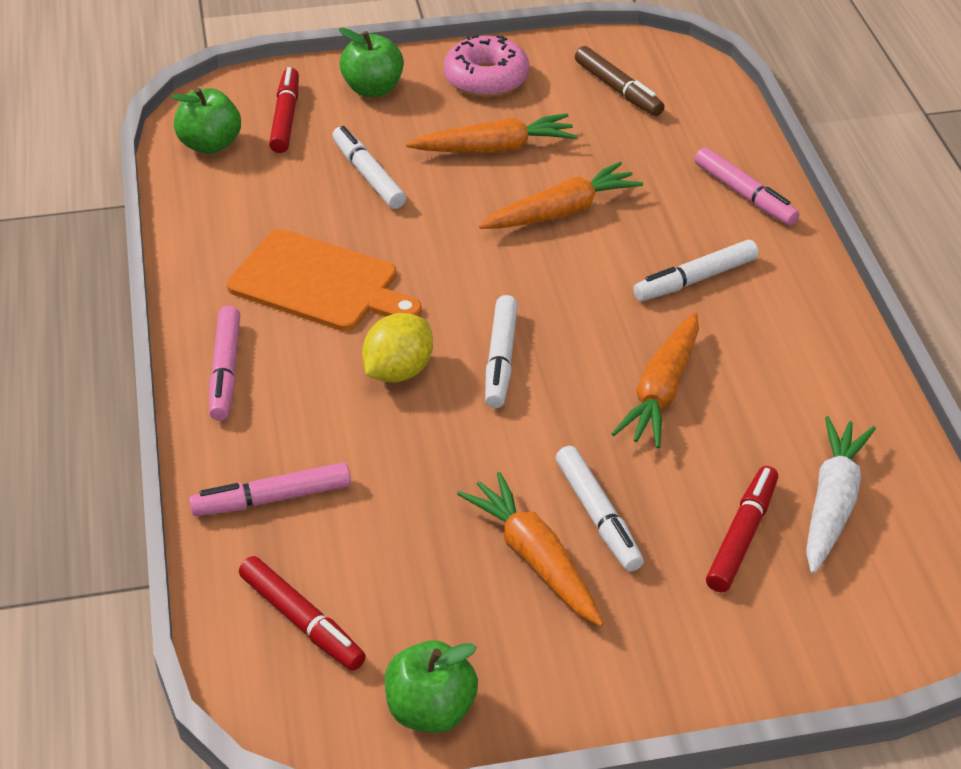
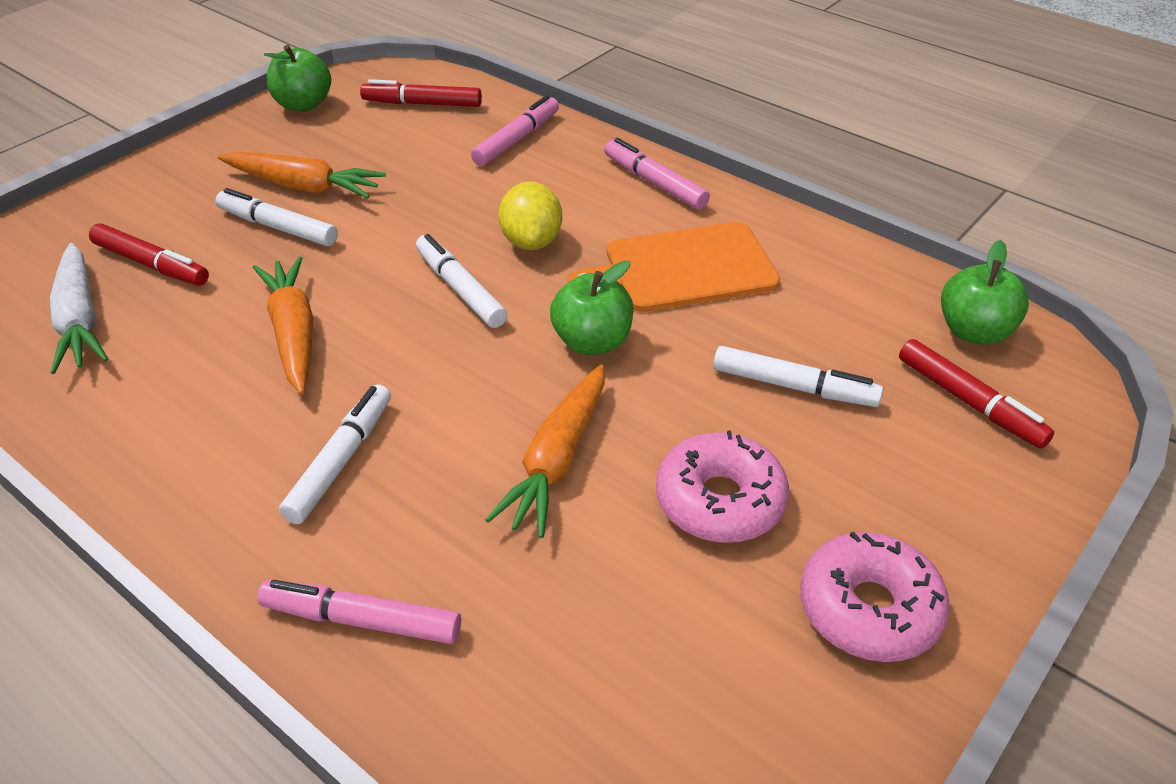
camera: 140 degrees right, 0 degrees up
green apple [339,28,404,97] -> green apple moved to [550,261,633,355]
orange carrot [406,113,577,153] -> pink donut [656,430,789,543]
brown marker [575,46,664,116] -> none
red marker [706,466,778,592] -> red marker turned 45 degrees counterclockwise [89,223,209,286]

